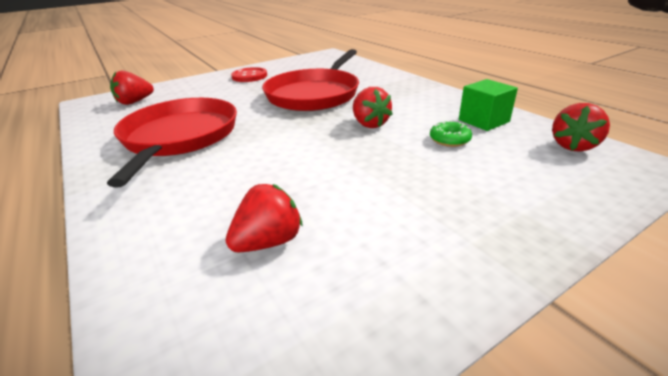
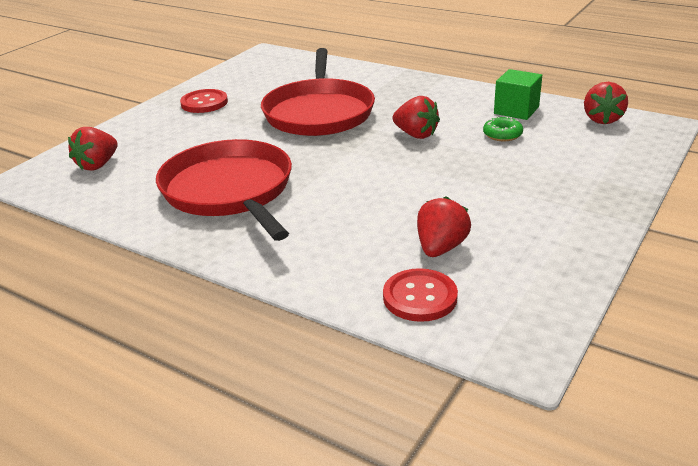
camera: 25 degrees left, 0 degrees up
none -> red button [383,268,458,322]

